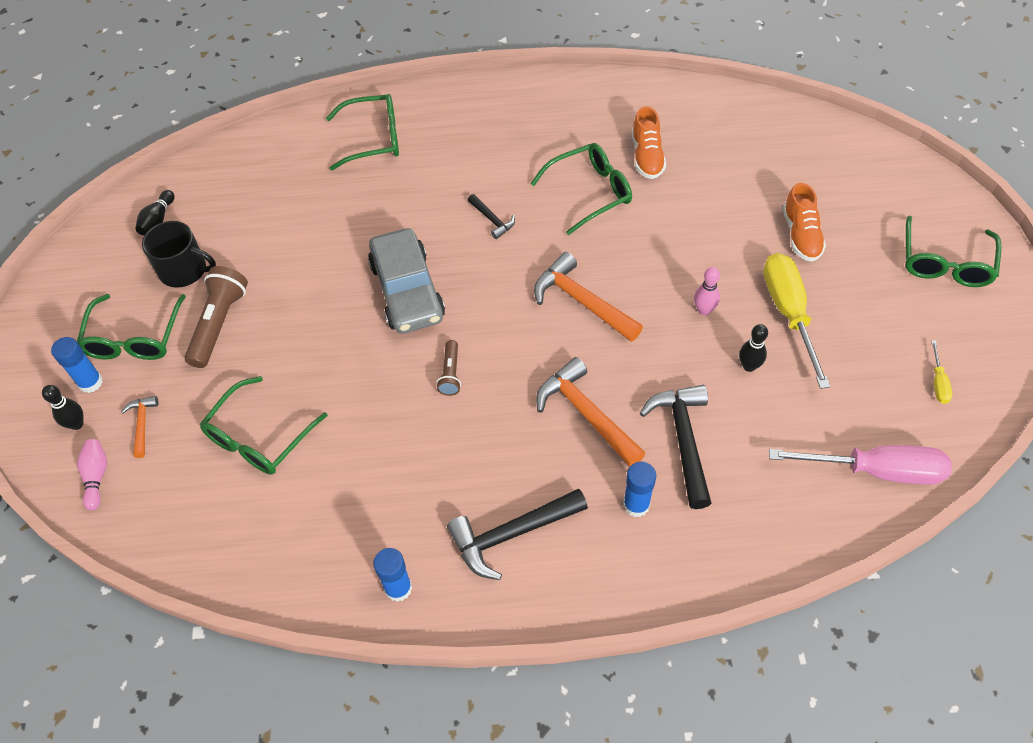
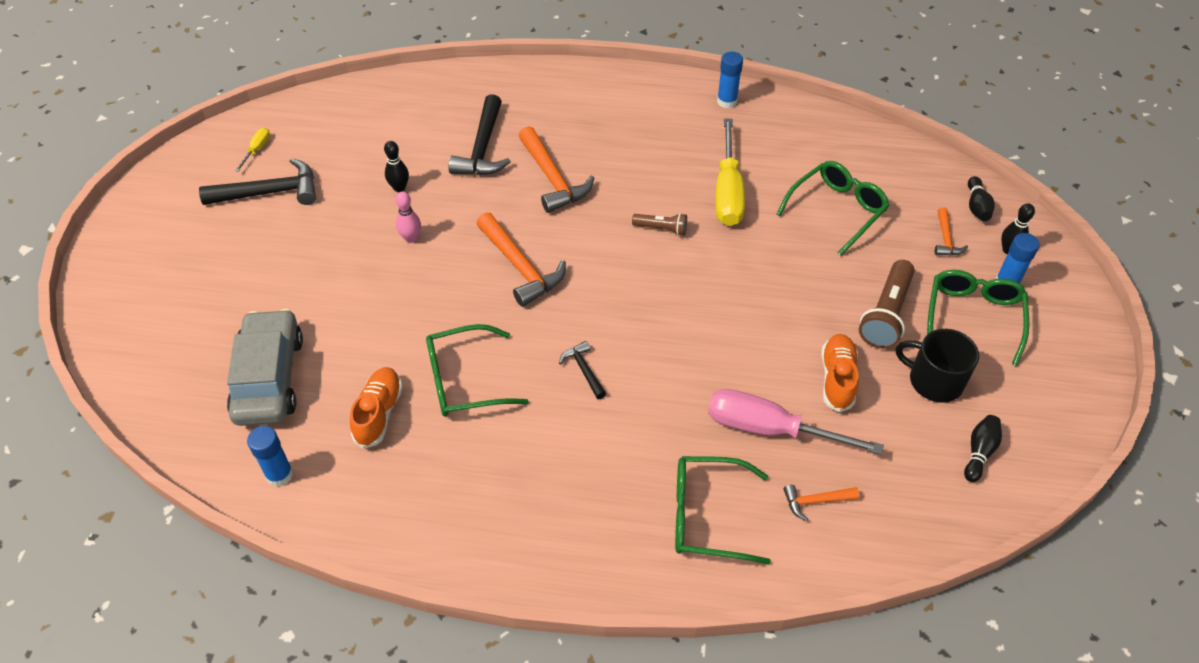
camera: 170 degrees left, 5 degrees down
pink bowling pin [77,439,107,510] -> black bowling pin [968,176,995,221]
grey car [368,228,445,333] -> grey car moved to [227,309,303,426]
brown flashlight [436,340,461,396] -> brown flashlight turned 90 degrees clockwise [632,213,687,236]
black hammer [447,488,588,580] -> black hammer moved to [199,158,316,205]
blue glue stick [623,462,656,517] -> blue glue stick moved to [247,426,293,487]
yellow screwdriver [763,253,831,389] -> yellow screwdriver moved to [715,118,745,226]
pink screwdriver [769,445,952,485] -> pink screwdriver moved to [708,389,884,455]
orange shoe [783,183,826,262] -> orange shoe moved to [821,334,859,412]
green glasses [905,216,1002,287] -> none
none -> orange hammer [783,485,860,521]

